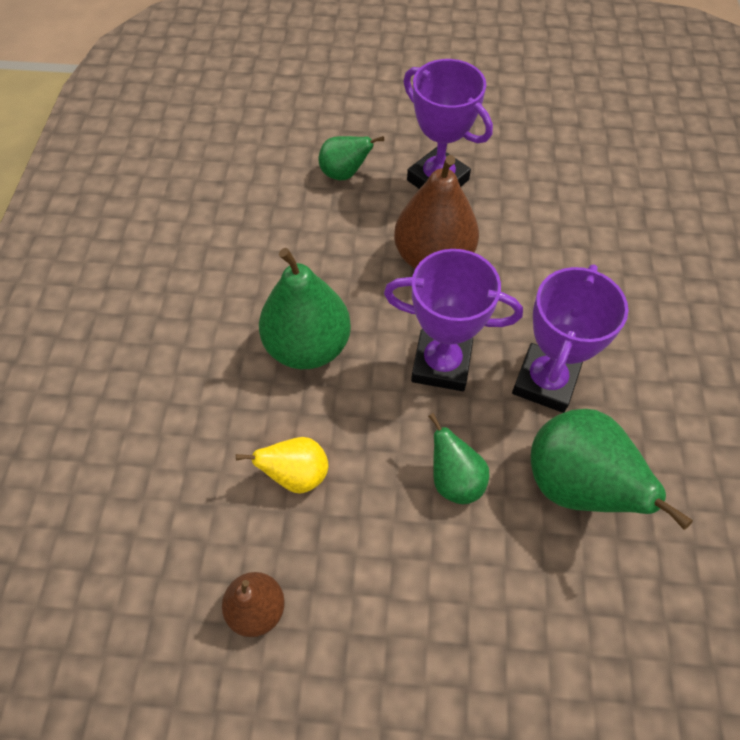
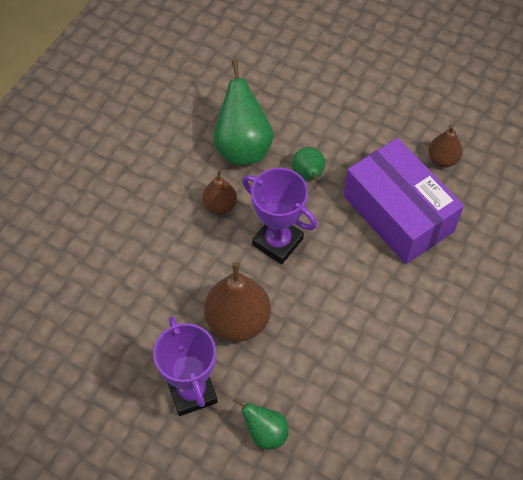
camera: 155 degrees left, 0 degrees up
yellow pear [236,437,328,493] -> purple box [344,138,464,264]
green pear [259,248,351,369] -> none
purple trophy [512,264,629,413] -> brown pear [202,170,237,214]

